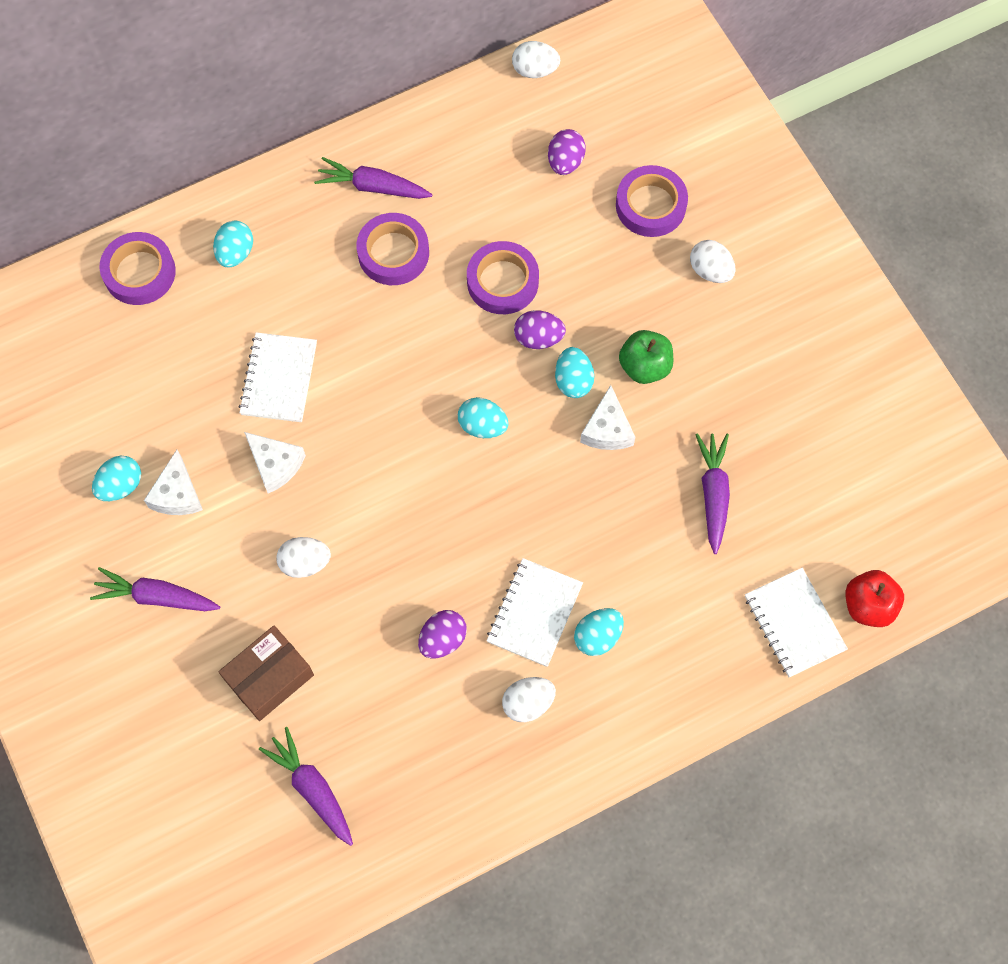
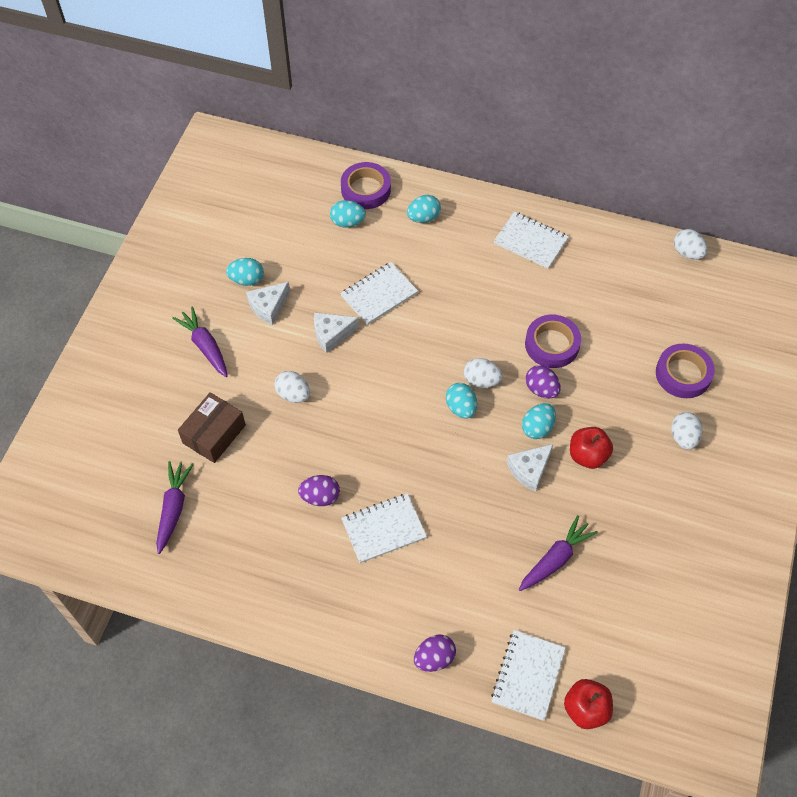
camera: 45 degrees right, 10 degrees down
brown box [218,625,314,721] -> brown box turned 60 degrees counterclockwise [178,392,246,463]
white cheese [244,432,306,493] -> white cheese turned 75 degrees clockwise [314,312,359,353]
purple carrot [314,157,433,199] -> white notebook [494,212,569,269]
purple tape [357,213,429,285] -> none
white egg [502,677,556,722] -> white egg moved to [464,358,503,388]
purple egg [548,129,586,175] -> purple egg moved to [414,635,456,672]
turquoise egg [574,608,624,656] -> turquoise egg moved to [330,200,366,228]
green apple [619,330,673,384] -> red apple [570,427,613,469]

